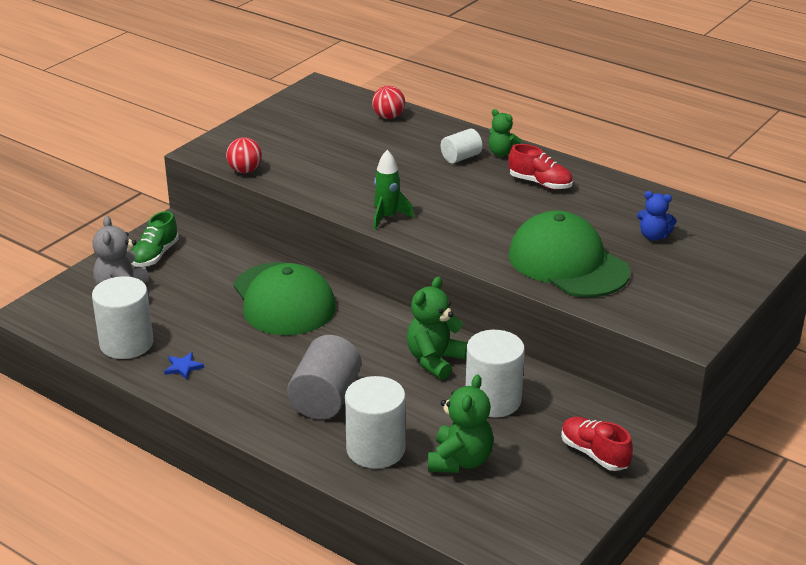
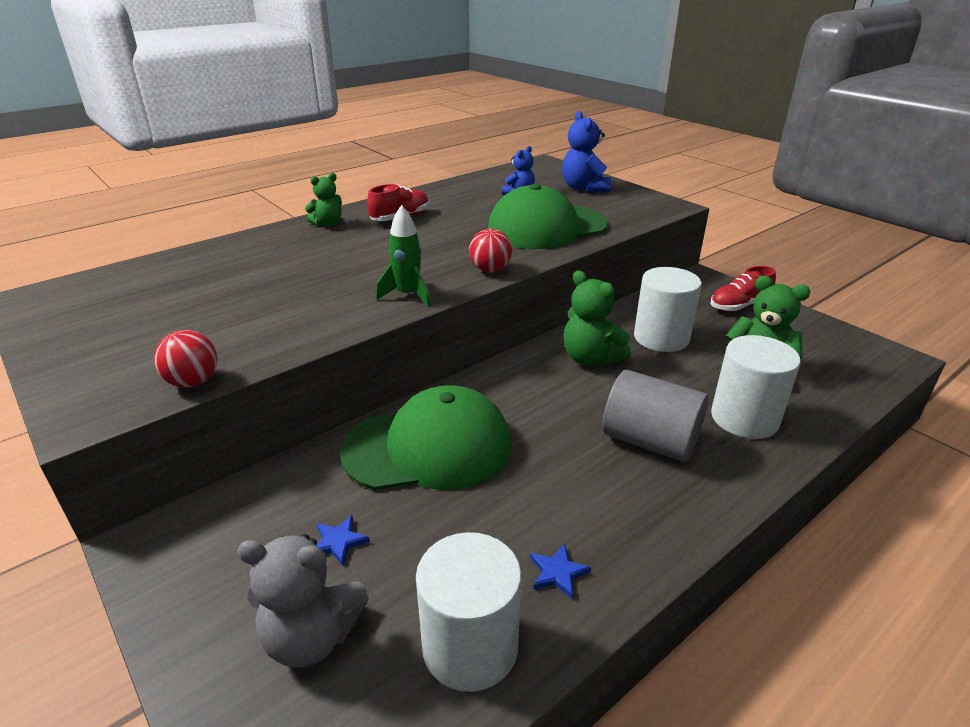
camera: 75 degrees left, 0 degrees up
green shoe [131,211,179,267] -> none
red ball [372,86,405,119] -> red ball moved to [469,229,512,273]
white cylinder [441,129,483,163] -> none
none -> blue star [316,515,370,566]
none -> blue teddy bear [562,111,611,193]

